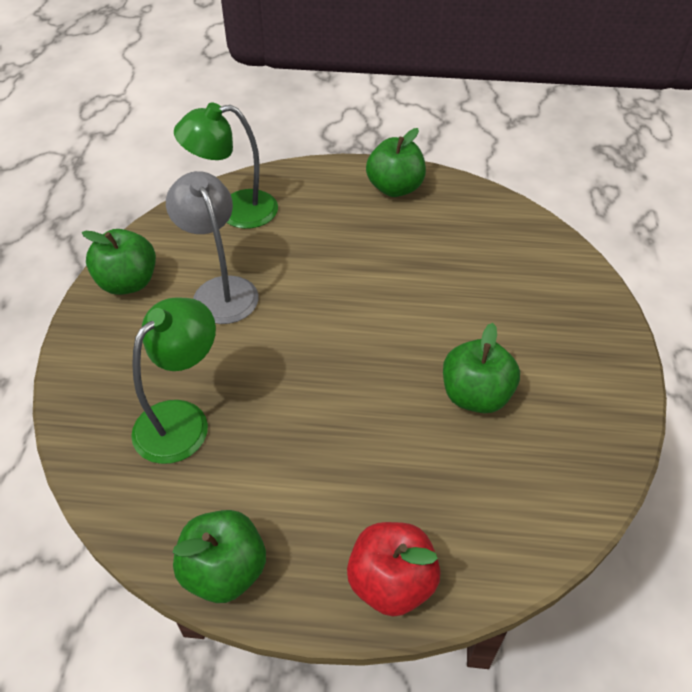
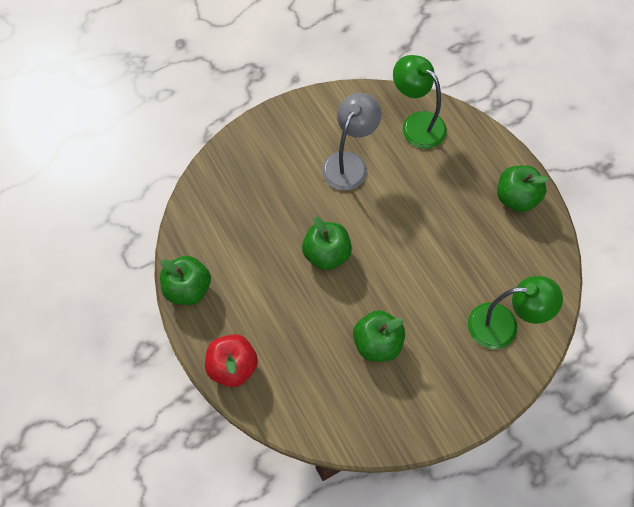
camera: 55 degrees right, 15 degrees up
green apple [82,229,156,295] -> green apple moved to [302,216,352,270]
green lamp [131,297,216,464] -> green lamp moved to [468,276,563,349]

